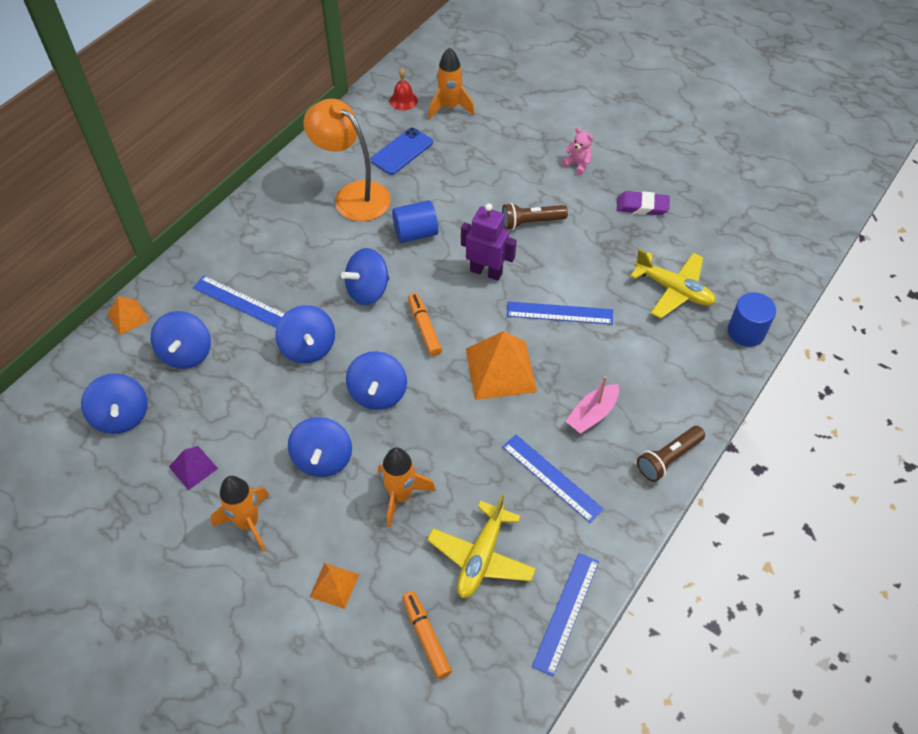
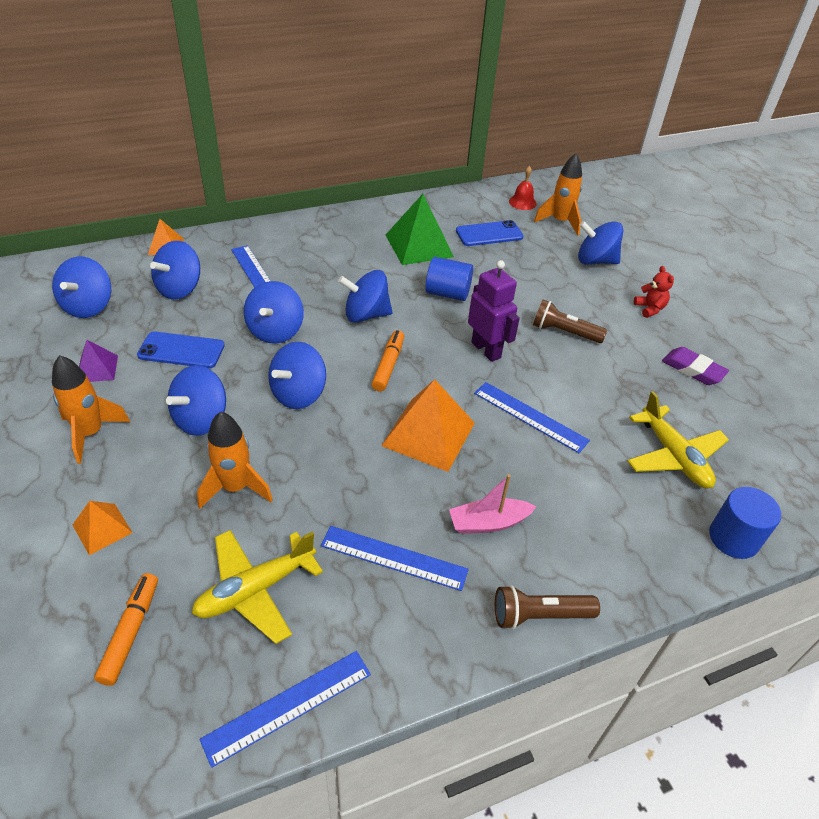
camera: 30 degrees right, 10 degrees down
orange lamp [303,99,391,221] -> green pyramid [386,194,454,265]
blue ruler [502,435,604,523] -> blue ruler turned 60 degrees counterclockwise [321,526,469,591]
pink teddy bear [562,128,593,175] -> red teddy bear [634,266,674,318]
none -> blue phone [137,332,225,368]
none -> blue spinning top [578,221,623,265]

